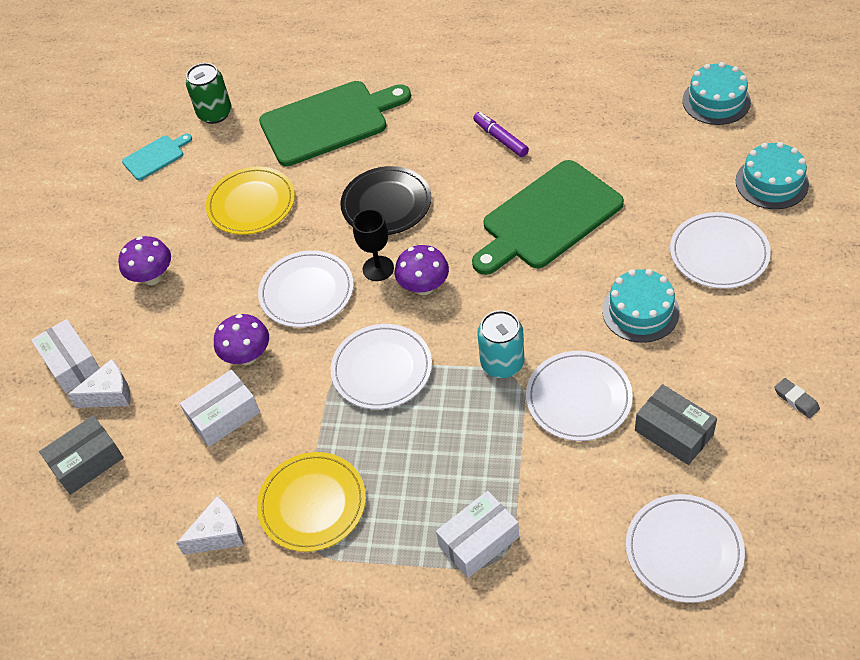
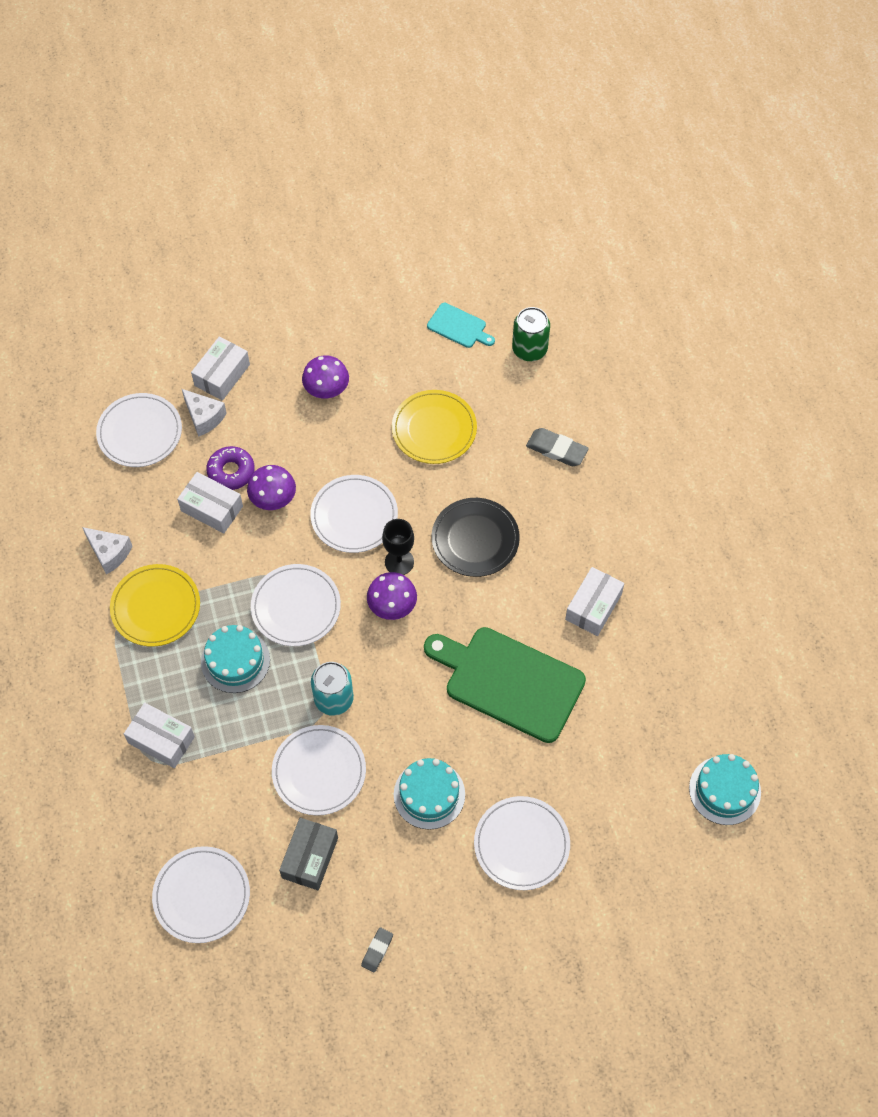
camera: 60 degrees right, 10 degrees up
grey box [39,415,124,495] -> white plate [96,393,182,467]
green cutting board [259,81,411,166] -> grey eraser [526,428,589,466]
purple marker [473,112,529,157] -> white box [565,567,624,636]
turquoise cake [735,142,809,209] -> turquoise cake moved to [201,625,270,693]
none -> purple donut [206,446,255,490]

